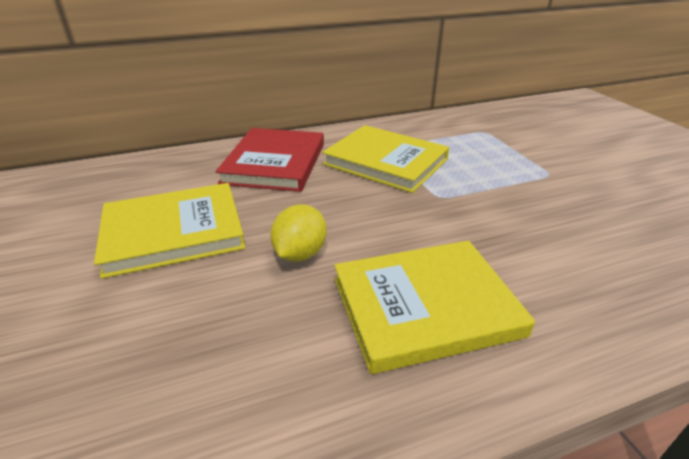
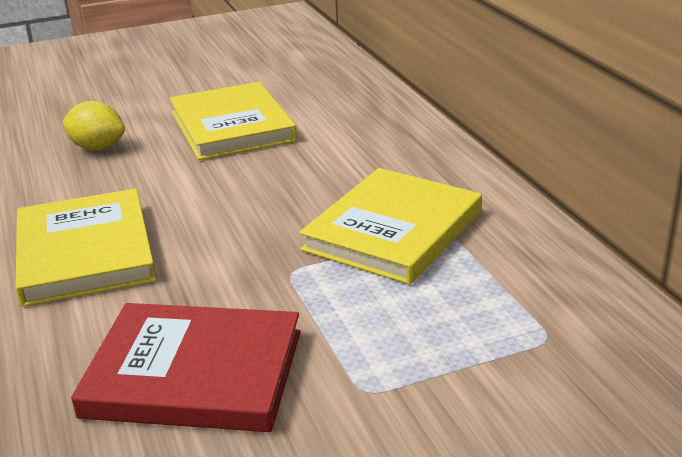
camera: 90 degrees right, 5 degrees down
red book [215,128,324,192] -> red book moved to [71,303,300,432]
yellow lemon [270,204,327,262] -> yellow lemon moved to [62,101,125,151]

